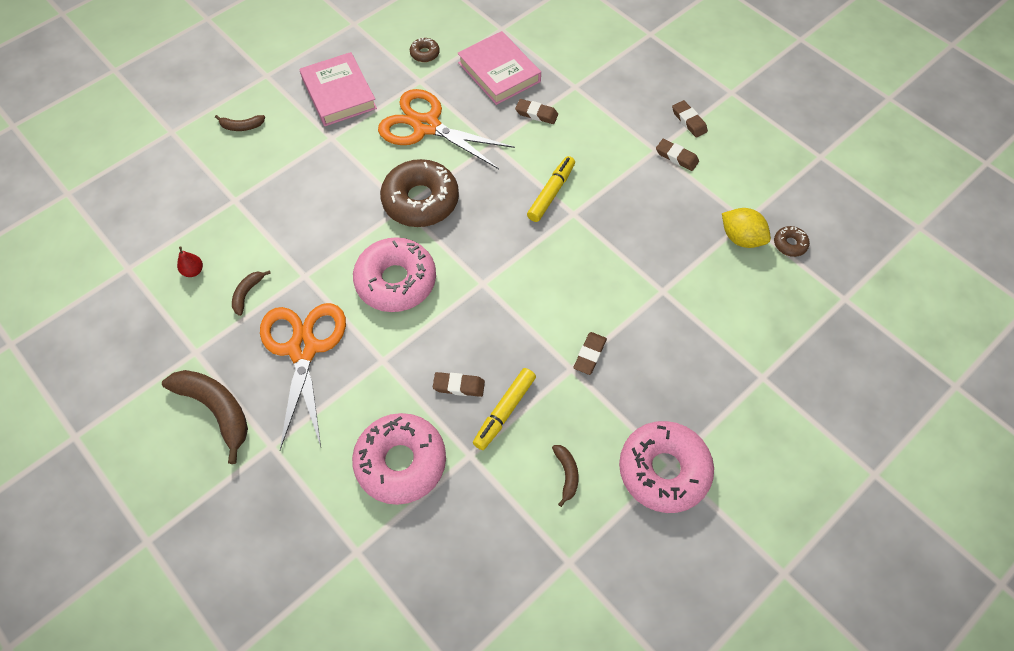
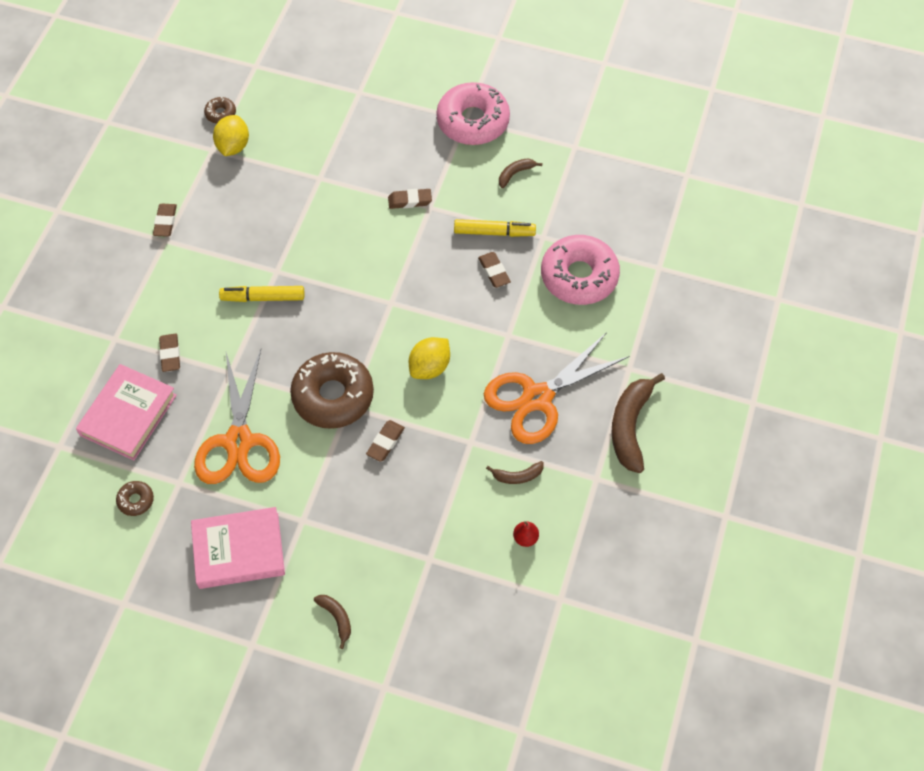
camera: 120 degrees left, 0 degrees up
pink book [300,52,377,126] -> pink book turned 45 degrees clockwise [191,507,285,589]
pink donut [353,237,436,312] -> yellow lemon [409,337,450,379]
brown eraser [672,100,708,137] -> brown eraser moved to [366,420,405,462]

